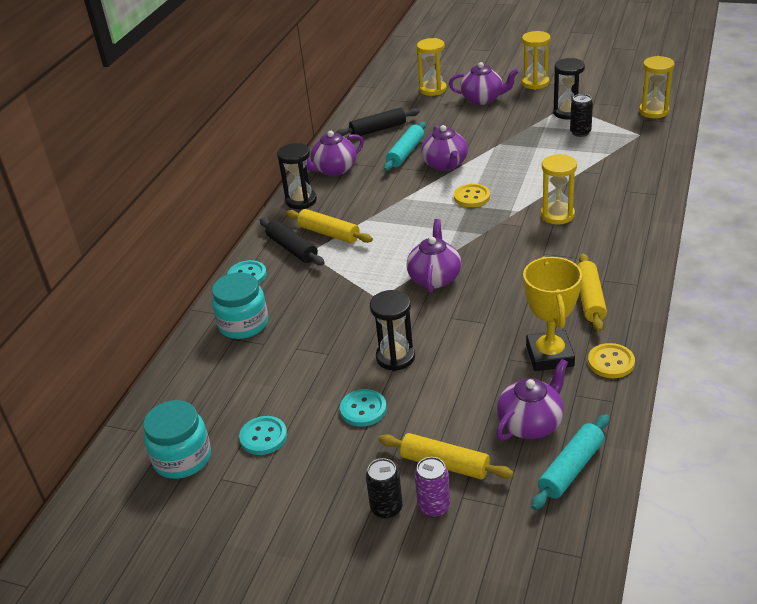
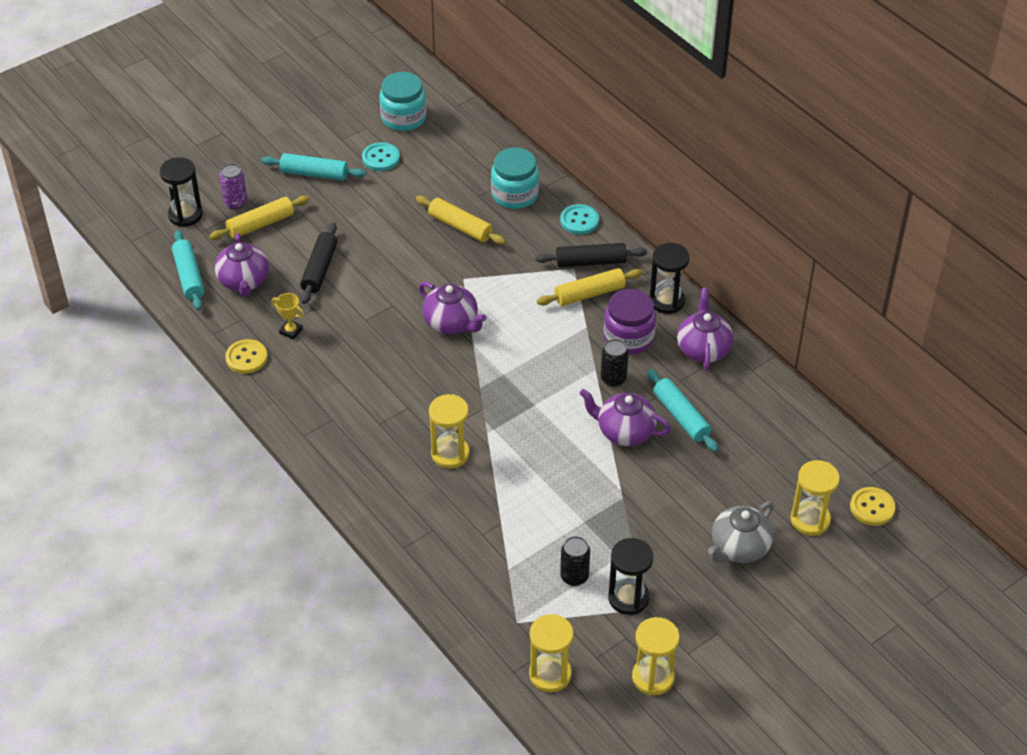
camera: 120 degrees right, 10 degrees up
black rolling pin [335,108,420,136] -> black rolling pin moved to [300,222,337,304]
turquoise button [340,389,387,427] -> none
black can [366,458,403,519] -> black can moved to [601,339,629,387]
black hourglass [370,290,415,371] -> black hourglass moved to [160,157,203,227]
purple teapot [449,62,519,105] -> grey teapot [708,501,774,563]
yellow button [454,184,490,207] -> yellow button moved to [850,487,895,526]
yellow hourglass [522,31,550,90] -> yellow hourglass moved to [632,617,680,695]
yellow trophy [523,256,582,371] -> yellow trophy [272,293,304,340], size x0.46
yellow rolling pin [578,254,607,332] -> yellow rolling pin moved to [416,196,506,245]
none -> turquoise rolling pin [262,153,366,181]
none -> purple jar [604,289,656,354]

